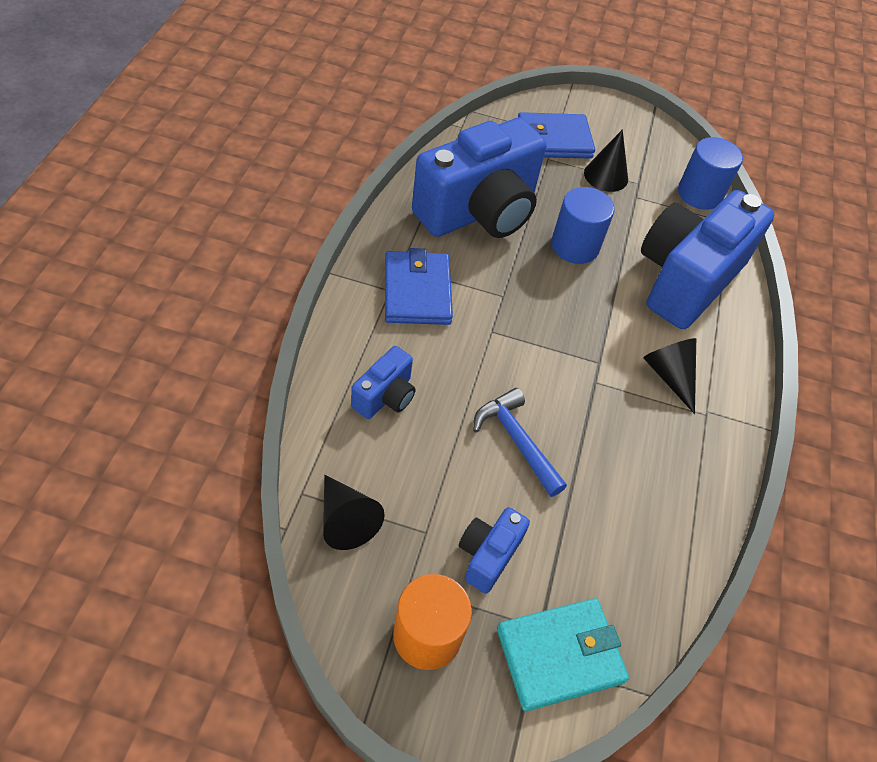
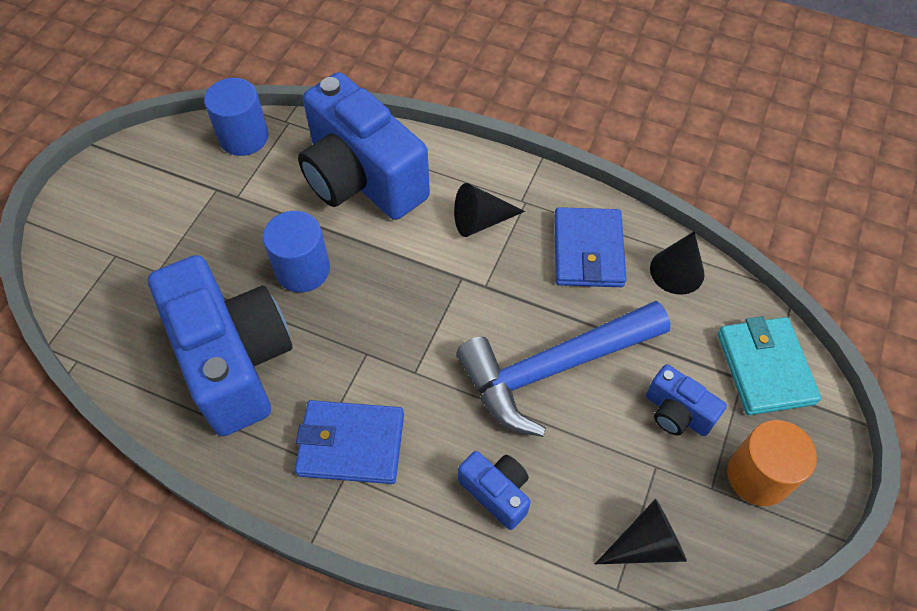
camera: 75 degrees left, 5 degrees up
blue hammer [473,388,567,497] -> blue hammer [456,301,670,437], size x1.77
blue wallet [518,112,595,159] -> blue wallet moved to [554,207,626,287]
black cone [584,129,628,192] -> black cone moved to [650,231,705,295]

